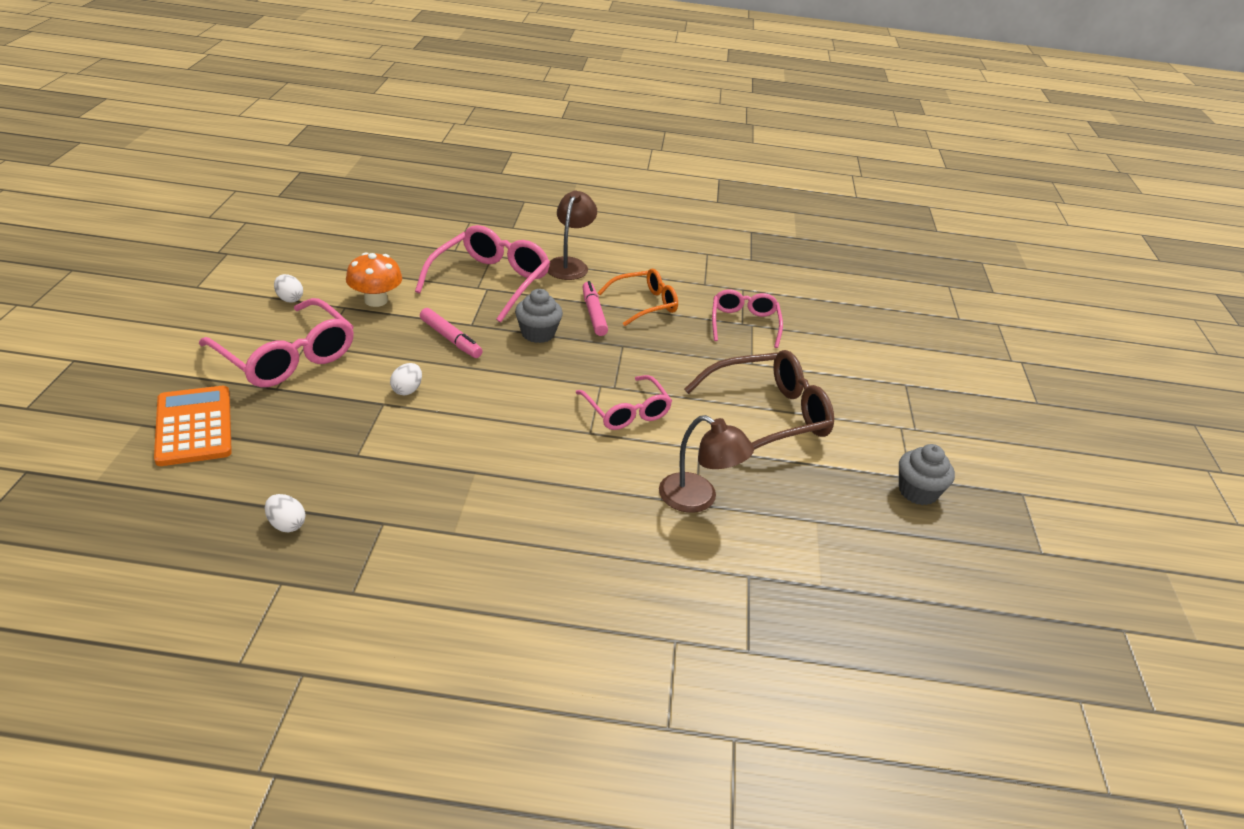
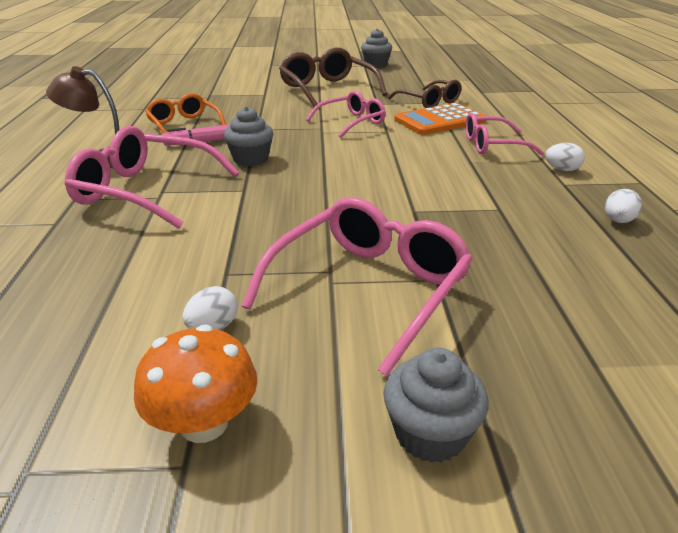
camera: 95 degrees left, 5 degrees down
orange calculator [154,386,232,466] -> orange calculator moved to [394,103,486,135]
orange mushroom [346,252,402,307] -> orange mushroom moved to [134,325,257,443]
white egg [390,363,422,395] -> white egg moved to [545,143,585,171]
pink marker [420,308,483,358] -> none
brown lamp [659,415,754,513] -> brown glasses [388,80,462,108]
pink glasses [712,290,783,348] -> pink glasses moved to [465,113,544,156]
none -> grey cupcake [383,348,489,463]

